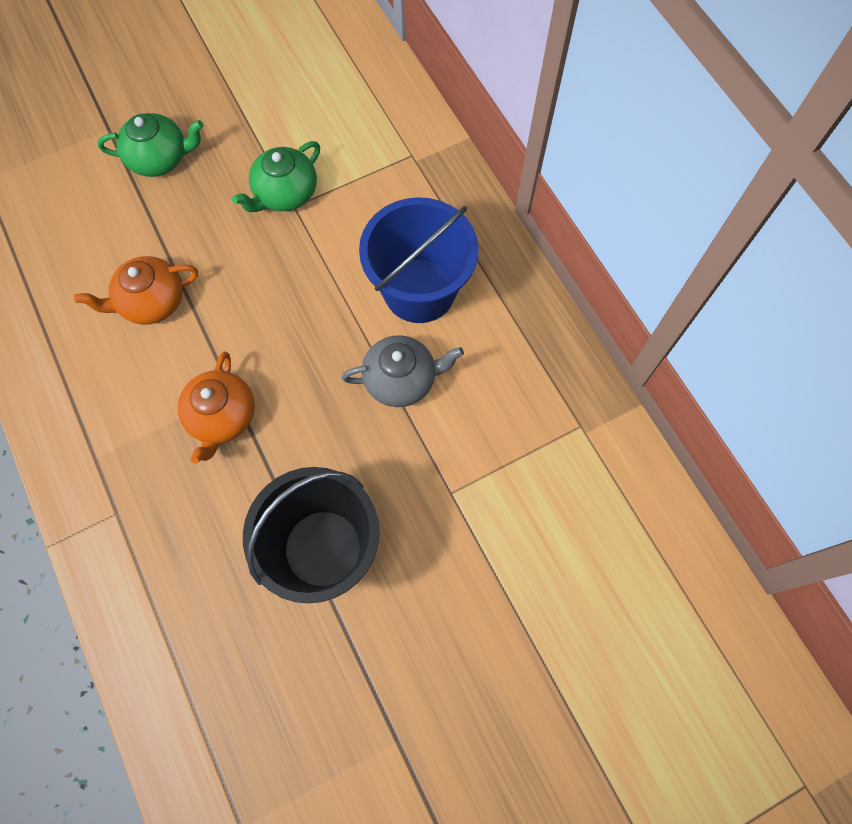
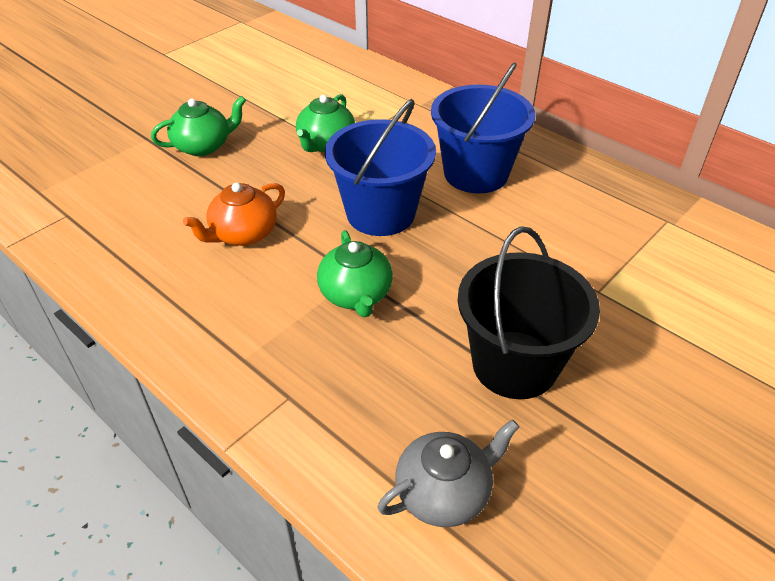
camera: 20 degrees left, 25 degrees down
orange teapot [178,351,255,464] -> green teapot [317,230,393,317]
grey teapot [342,335,464,407] -> grey teapot moved to [378,419,519,527]
none -> blue bucket [325,99,436,236]

